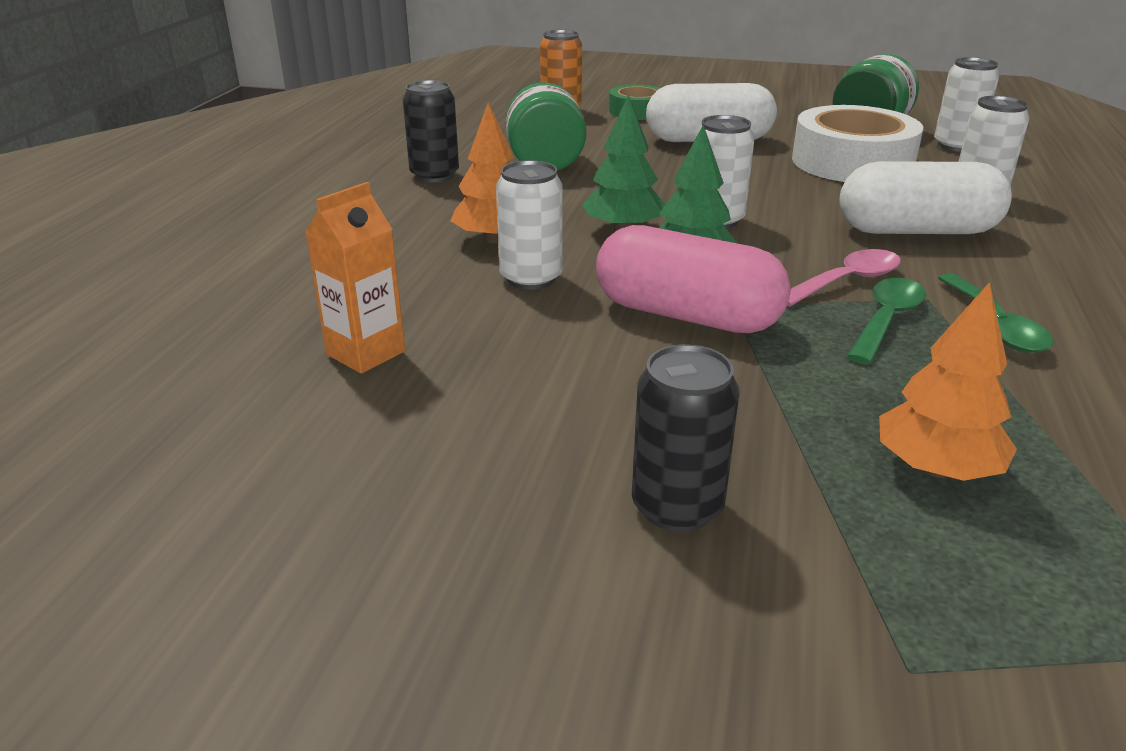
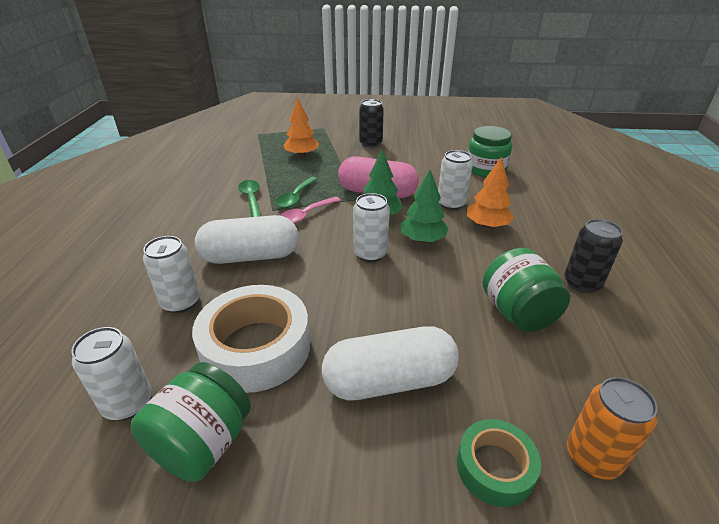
camera: 170 degrees right, 5 degrees up
orange carton [305,182,405,374] -> green jar [468,126,512,177]

